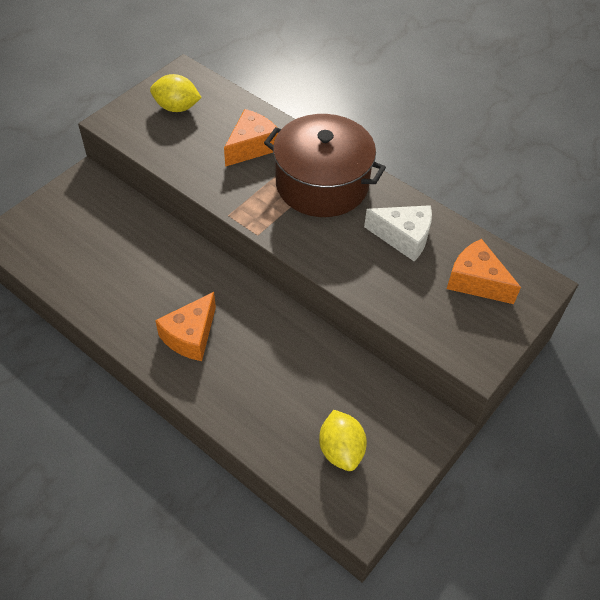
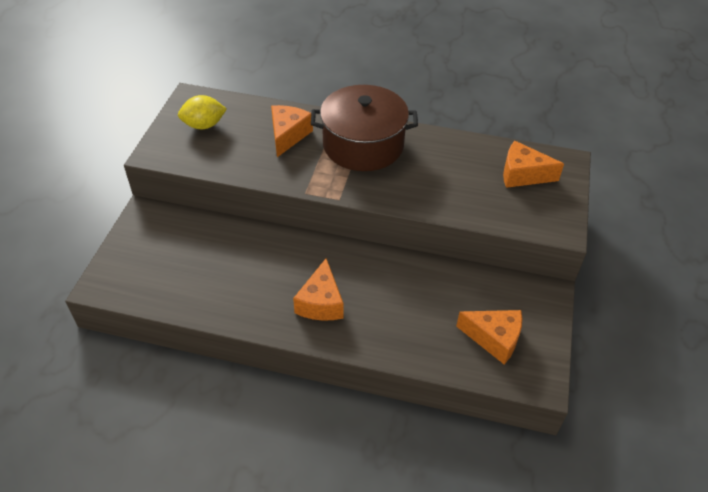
camera: 25 degrees left, 5 degrees down
yellow lemon [319,410,367,471] -> orange cheese [456,310,522,364]
white cheese [364,205,432,261] -> none

